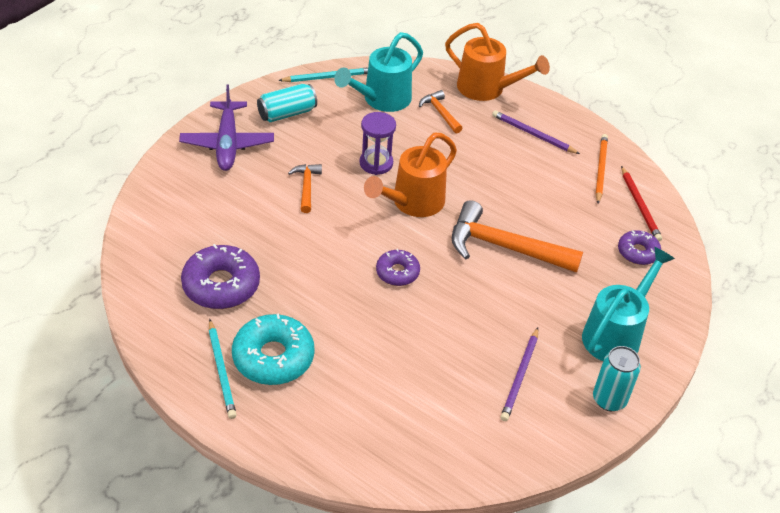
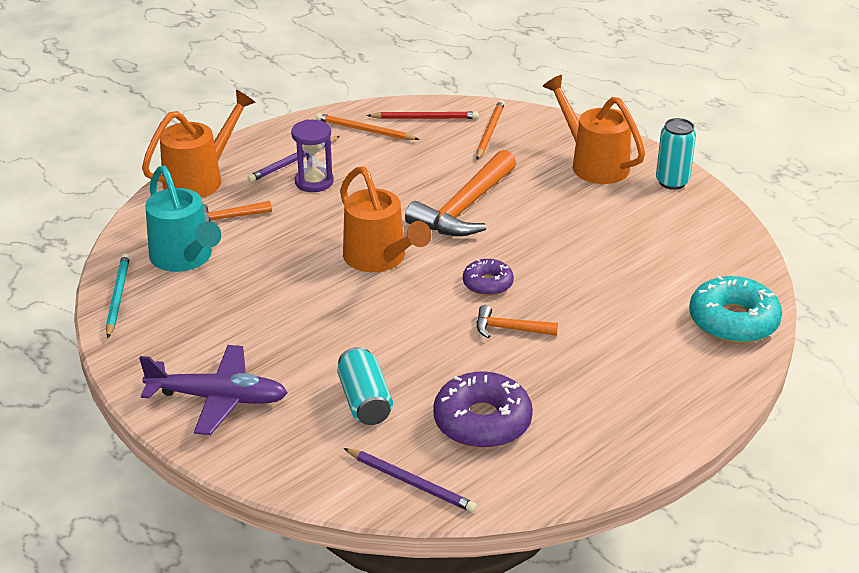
camera: 75 degrees left, 10 degrees down
turquoise pencil [209,319,237,419] -> none
turquoise donut [232,313,315,385] -> turquoise donut moved to [689,275,782,344]
turquoise can [257,84,317,122] -> turquoise can moved to [337,347,393,425]
orange hammer [288,164,322,213] -> orange hammer moved to [477,305,558,338]
purple hourglass [360,112,396,175] -> purple hourglass moved to [291,120,334,192]
purple pencil [500,328,538,421] -> purple pencil moved to [344,448,477,512]
turquoise watering can [582,247,675,361] -> orange watering can [543,75,645,184]
purple donut [618,230,661,265] -> orange pencil [476,100,505,160]

